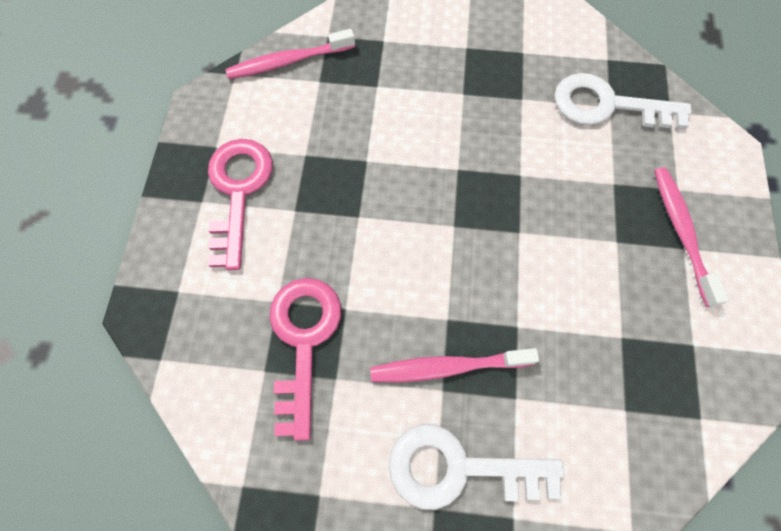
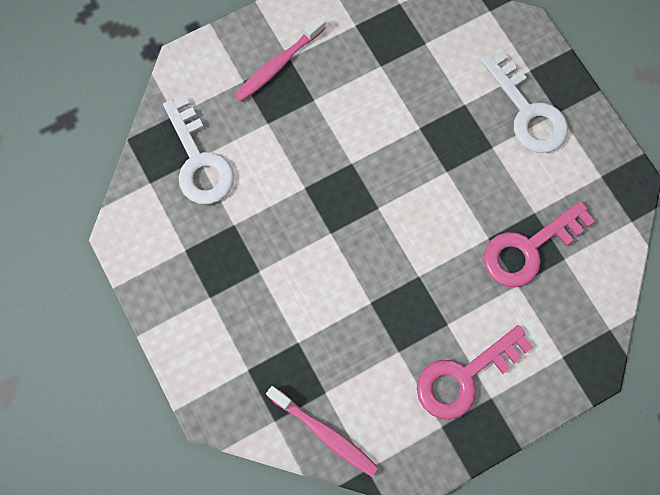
camera: 125 degrees left, 5 degrees up
pink toothbrush [370,348,539,382] -> none

